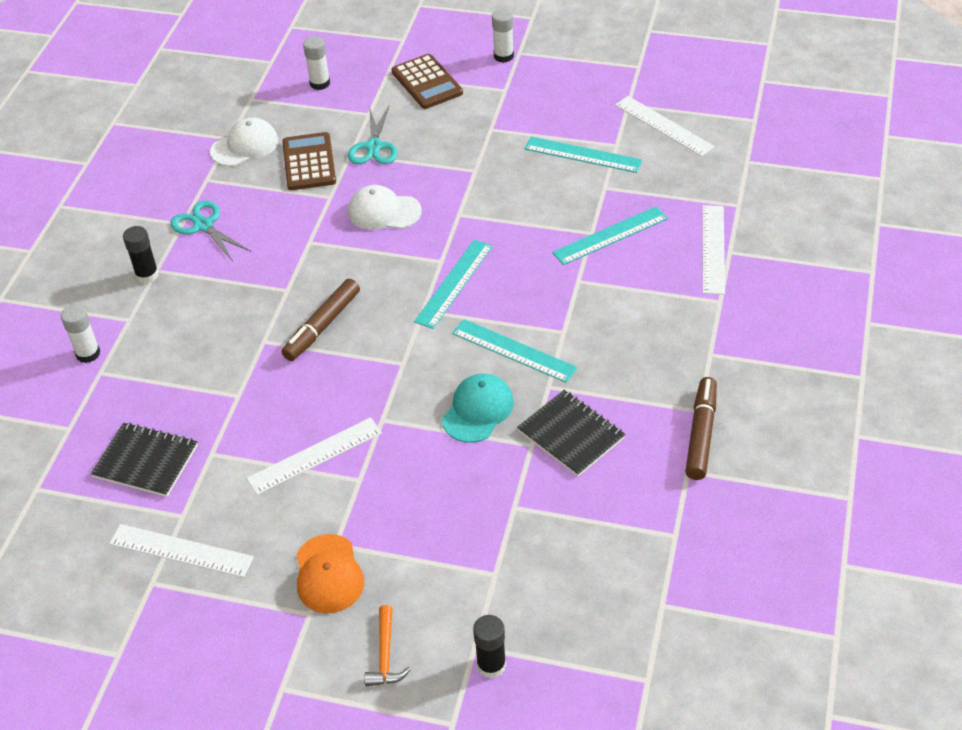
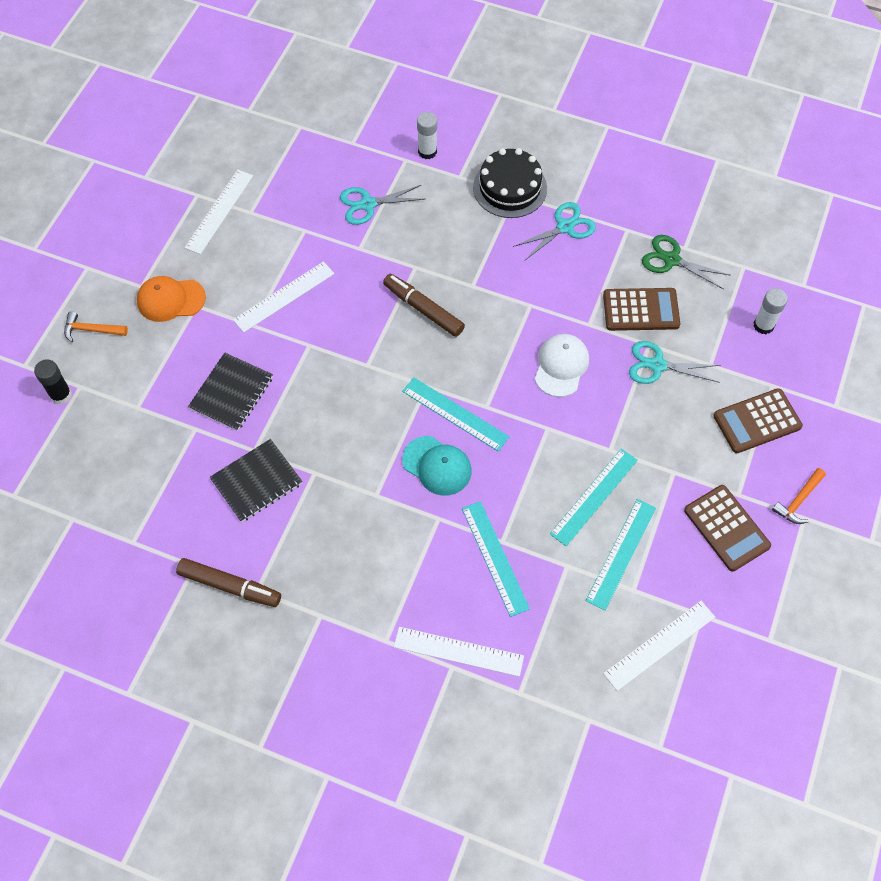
camera: 95 degrees right, 15 degrees up
black notebook [91,423,198,497] -> black notebook moved to [188,353,273,431]
black glue stick [123,226,159,283] -> black cake [473,148,547,218]
white cap [210,117,278,166] -> green scissors [642,235,731,289]
white ruler [247,417,382,495] -> white ruler turned 75 degrees clockwise [233,261,334,333]
turquoise cap [442,373,514,443] -> turquoise cap moved to [402,436,472,496]
turquoise ruler [452,319,578,383] -> turquoise ruler moved to [550,448,638,546]
white glue stick [492,9,514,63] -> orange hammer [772,468,826,524]
none -> turquoise scissors [340,185,424,225]
none -> brown calculator [684,485,771,572]

